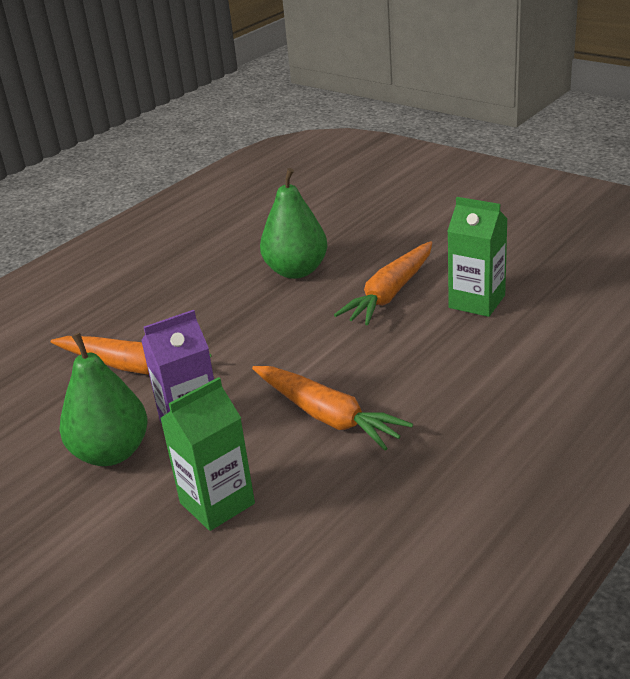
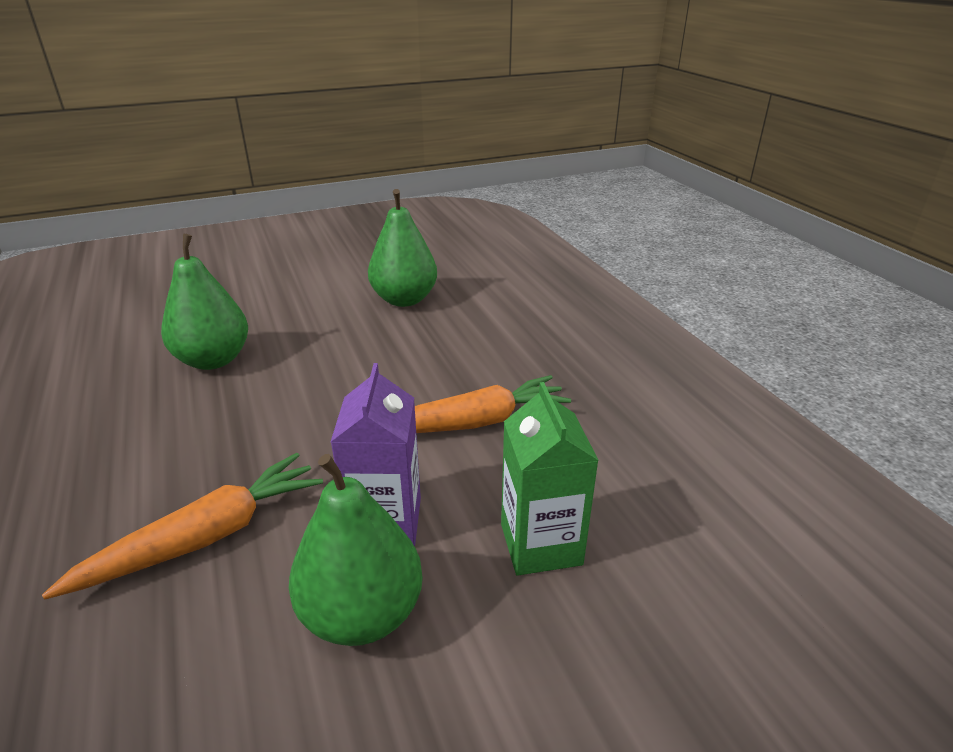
camera: 65 degrees left, 0 degrees up
orange carrot [334,241,432,326] -> none
green carton [448,197,508,317] -> green pear [368,189,437,307]

